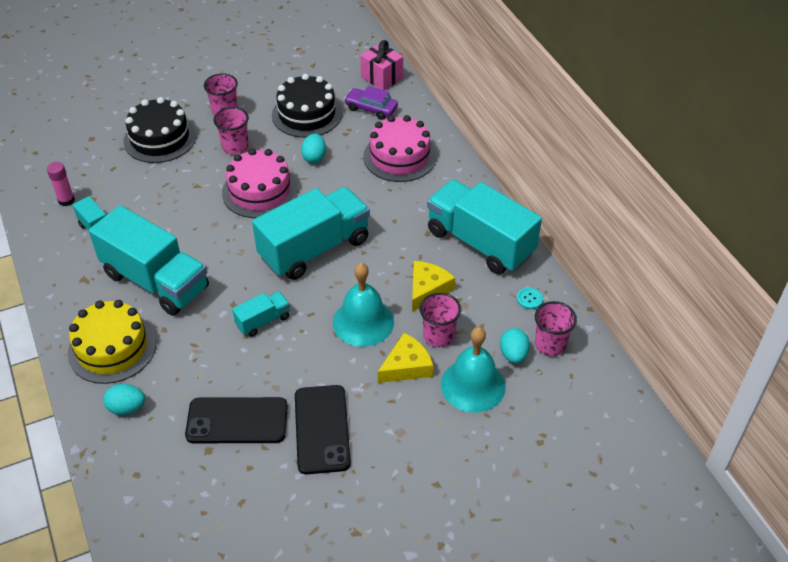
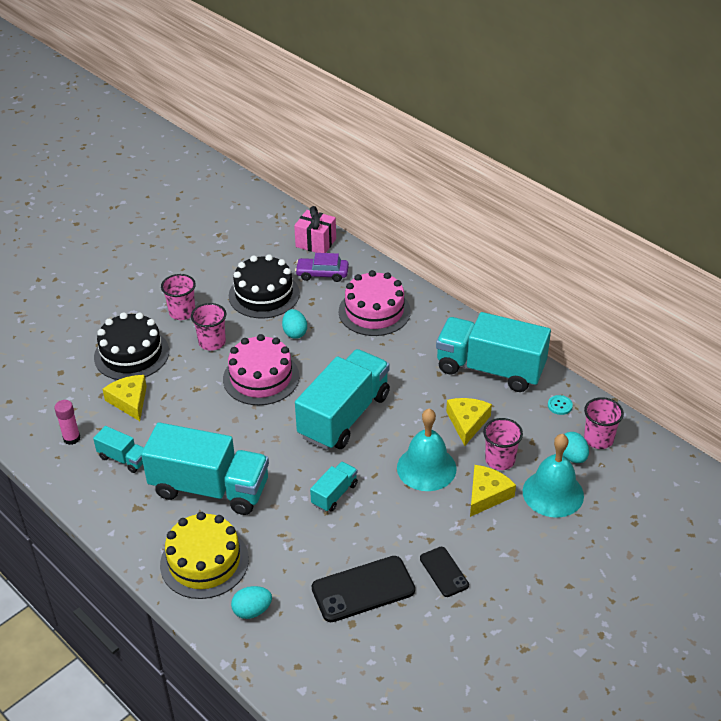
camera: 20 degrees left, 5 degrees down
black phone [295,385,351,474] -> black phone [420,547,469,597], size x0.58
none -> yellow cheese [102,375,147,421]

